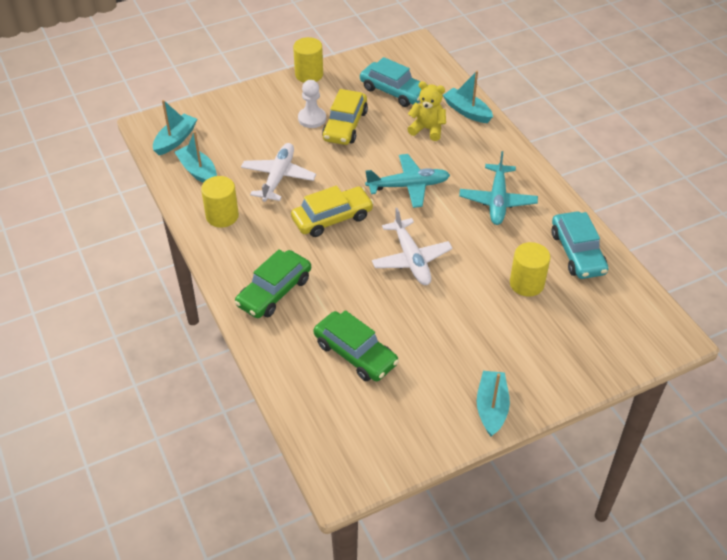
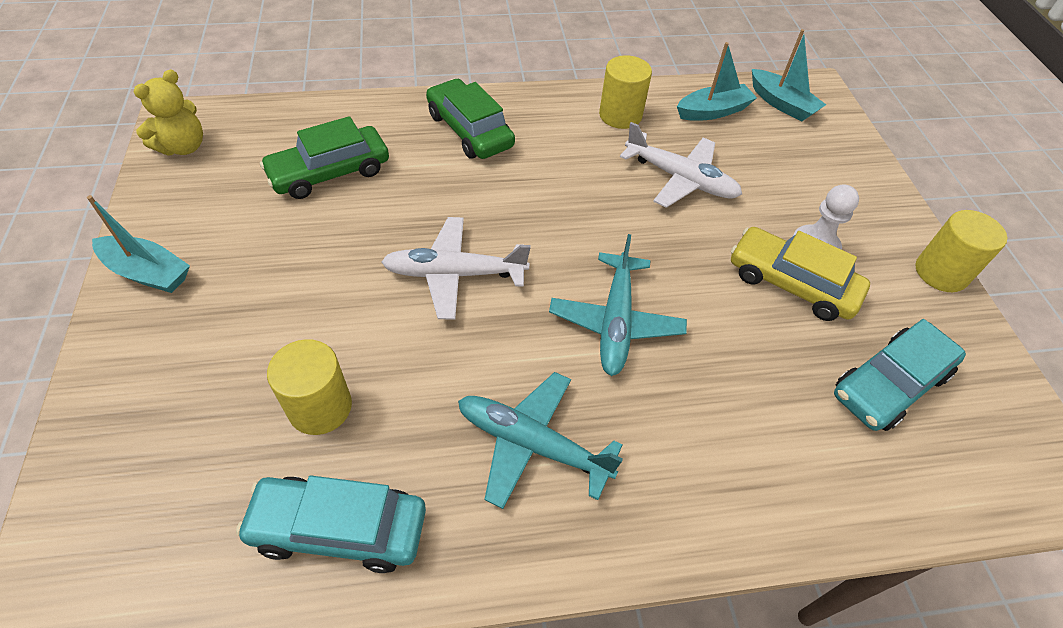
camera: 105 degrees right, 5 degrees up
yellow car [291,186,374,237] -> none
yellow teddy bear [407,81,446,141] -> yellow teddy bear moved to [134,70,203,155]
turquoise boat [443,71,493,123] -> none

